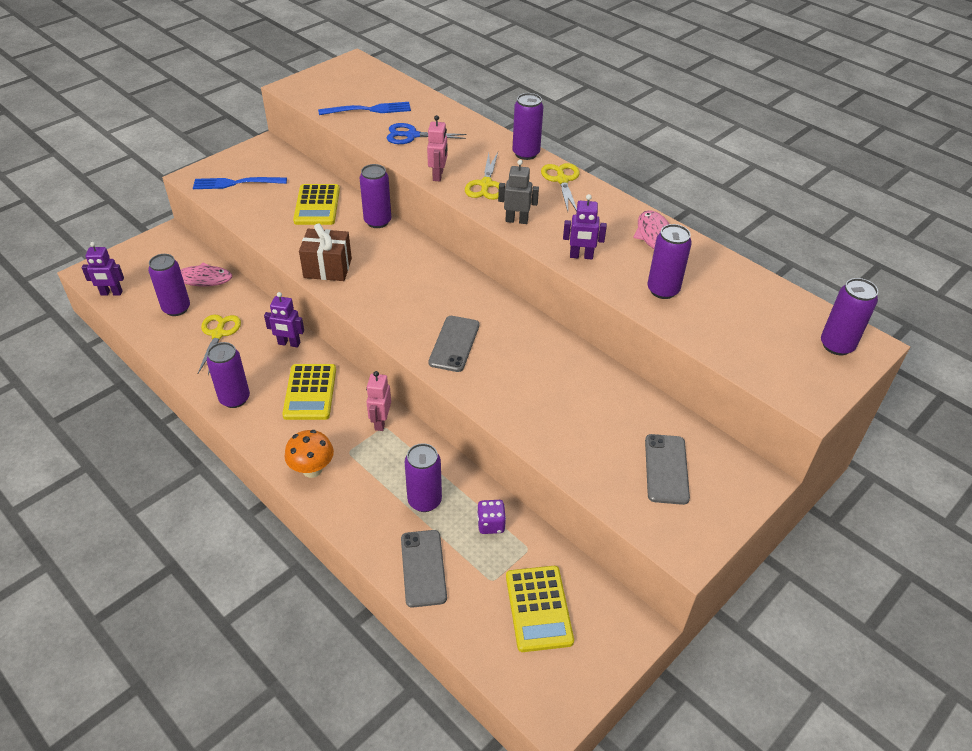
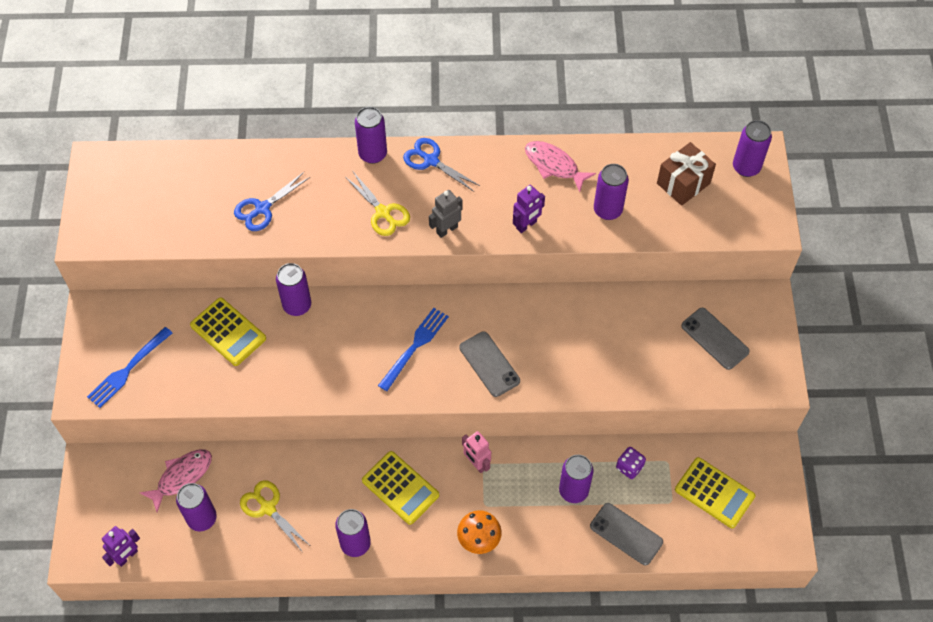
camera: 45 degrees left, 15 degrees up
purple robot [264,292,304,348] -> none
brown gift [299,223,352,281] -> brown gift moved to [657,142,716,206]
blue fork [318,102,411,115] -> blue fork moved to [378,308,449,391]
pink robot [427,115,448,181] -> none
yellow scissors [541,163,580,211] -> blue scissors [403,138,480,192]

